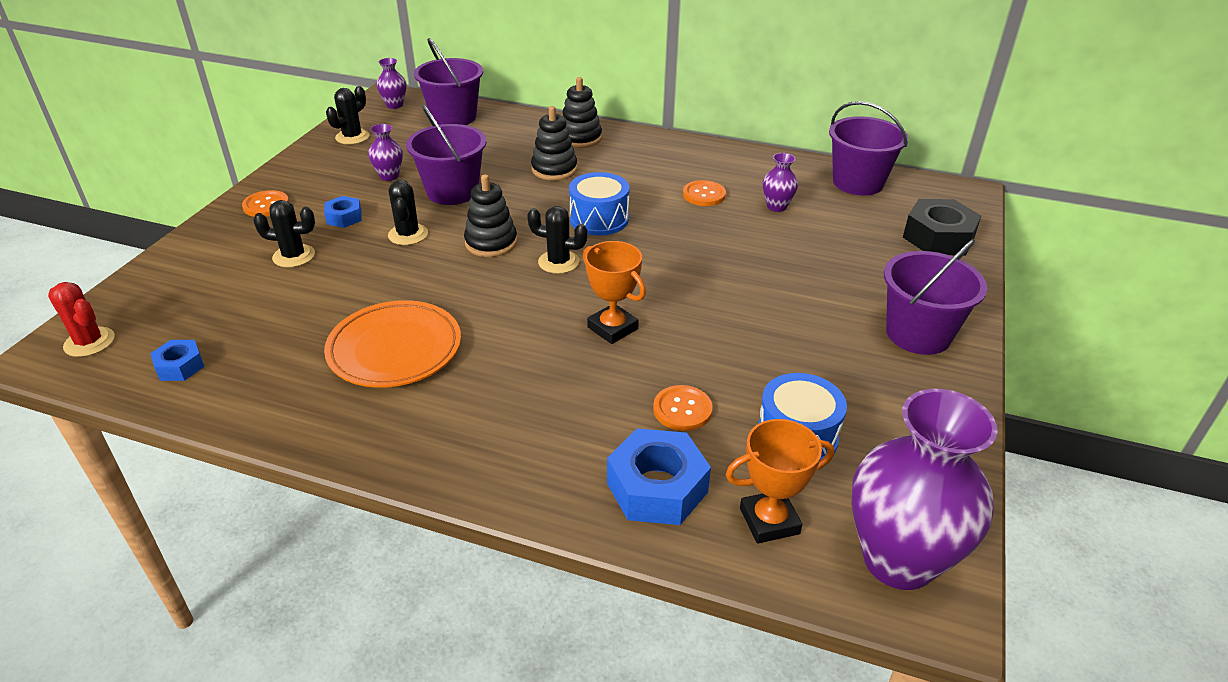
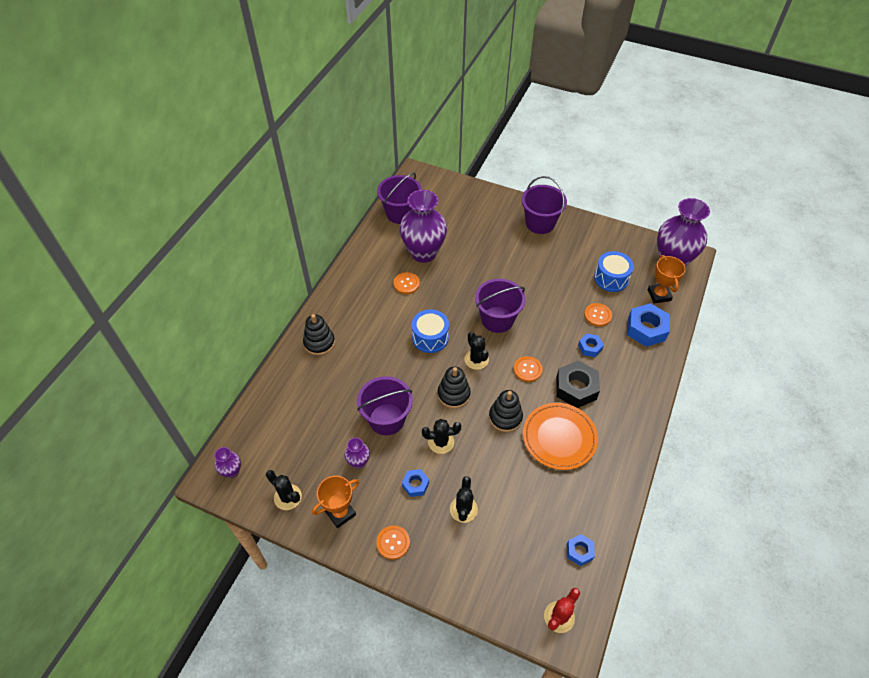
camera: 85 degrees left, 15 degrees up
purple bucket [414,38,483,125] -> purple bucket moved to [475,279,526,333]
black cactus [527,206,587,274] -> black cactus turned 45 degrees counterclockwise [464,331,489,370]
black stacking toy [531,106,577,181] -> black stacking toy moved to [489,390,523,432]
orange trophy [583,241,646,344] -> orange trophy moved to [312,476,359,528]
purple vase [763,153,798,212] -> purple vase [400,190,447,263], size x2.27
black nut [903,199,981,256] -> black nut moved to [556,360,600,408]
none -> orange button [514,356,543,382]
none -> blue nut [578,334,604,357]

